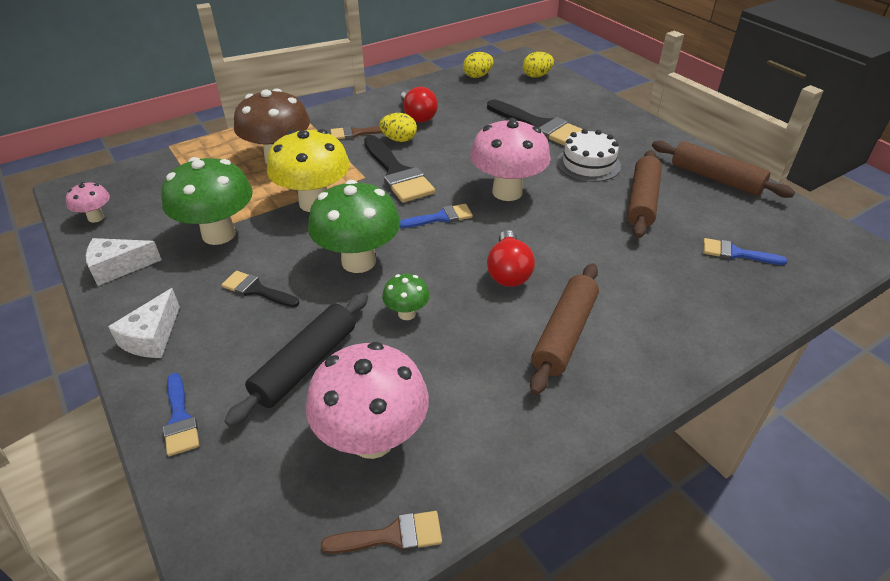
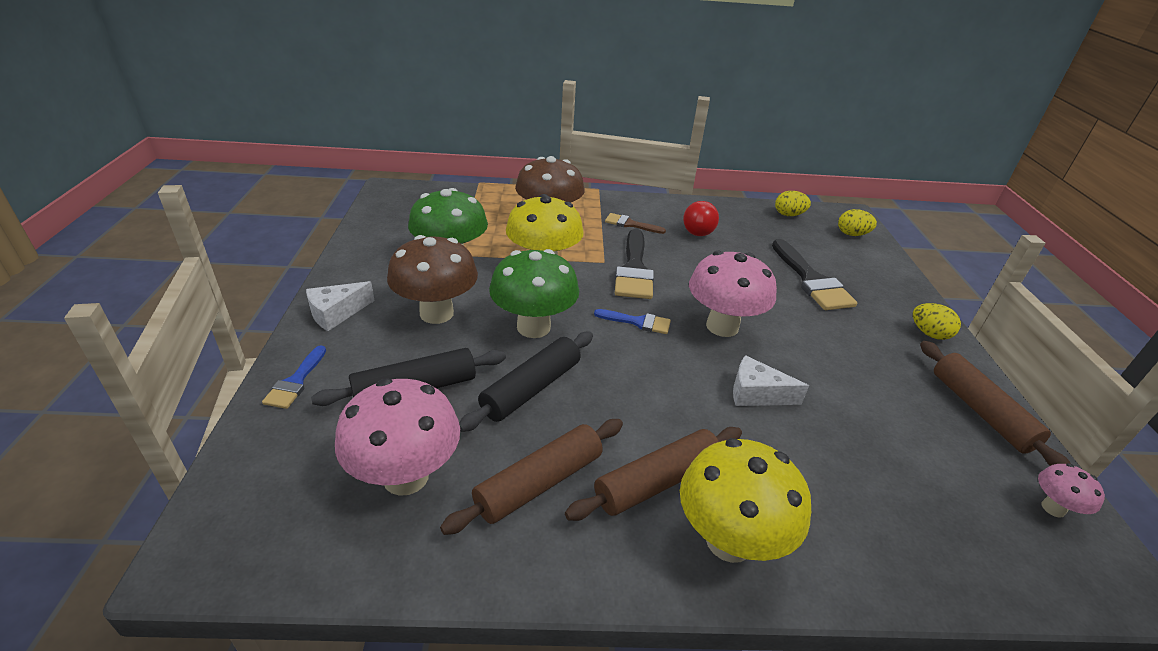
camera: 30 degrees right, 5 degrees down
pink mushroom [66,182,110,223] -> pink mushroom moved to [1038,463,1105,518]
white cheese [86,238,162,286] -> white cheese moved to [733,355,809,406]
black brush [221,271,299,307] -> brown mushroom [387,235,478,324]
brown brush [321,511,442,554] -> none
yellow egg [379,113,417,142] -> yellow egg moved to [913,303,961,340]
green mushroom [382,274,430,320] -> black rolling pin [459,332,593,432]
red light bulb [487,230,535,287] -> none
white cake [557,129,621,182] -> none
brown rolling pin [627,150,662,238] -> brown rolling pin moved to [440,419,623,535]
blue brush [703,238,787,265] -> none
none -> yellow mushroom [680,438,811,563]

